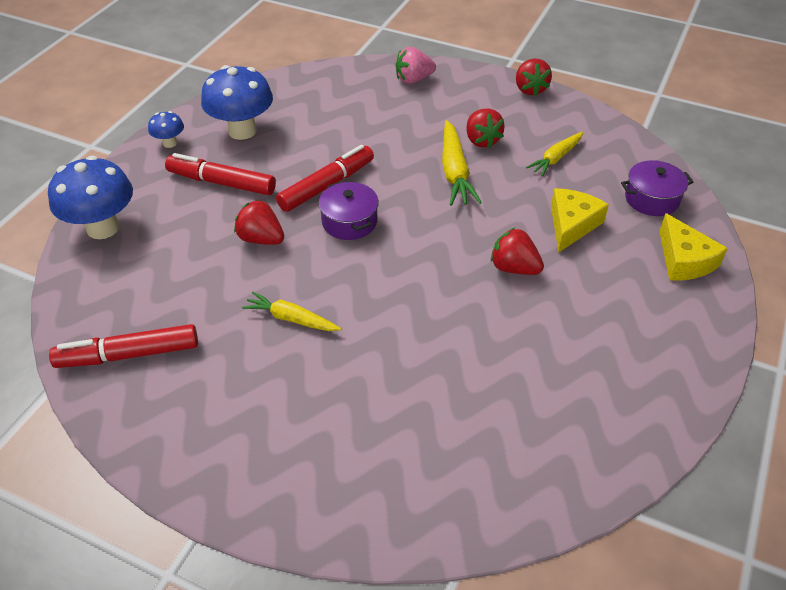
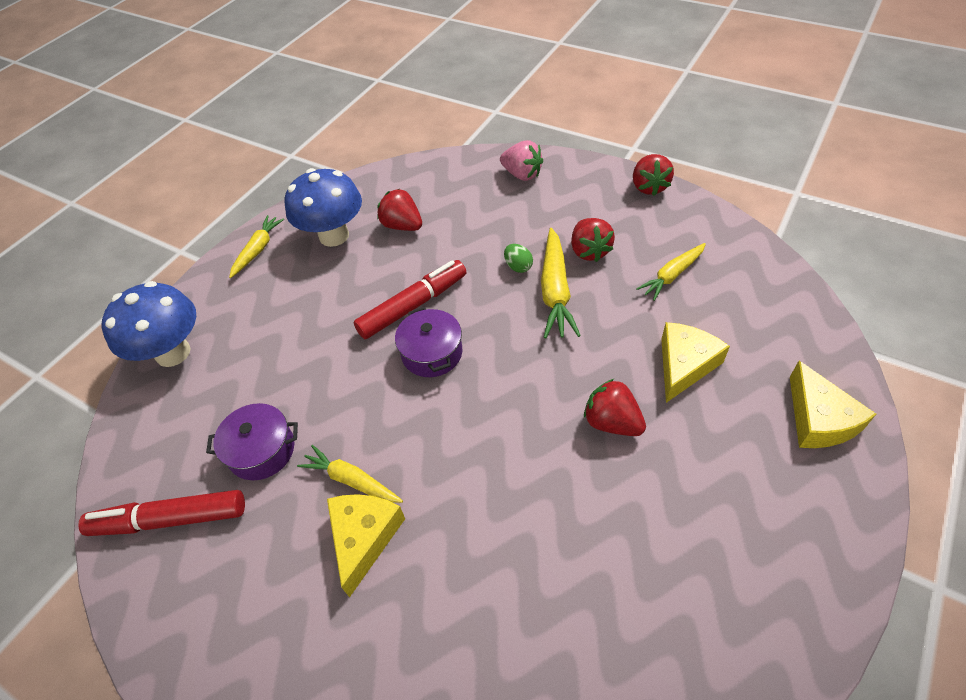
camera: 10 degrees right, 5 degrees up
blue mushroom [148,111,184,148] -> yellow carrot [229,215,284,278]
red marker [165,153,276,195] -> none
red strawberry [234,200,284,245] -> red strawberry moved to [378,189,422,231]
pink strawberry [395,47,436,84] -> pink strawberry turned 135 degrees counterclockwise [500,140,543,181]
purple pot [621,160,693,216] -> purple pot moved to [206,403,298,480]
none -> yellow cheese [327,494,405,598]
none -> green egg [504,244,533,273]

